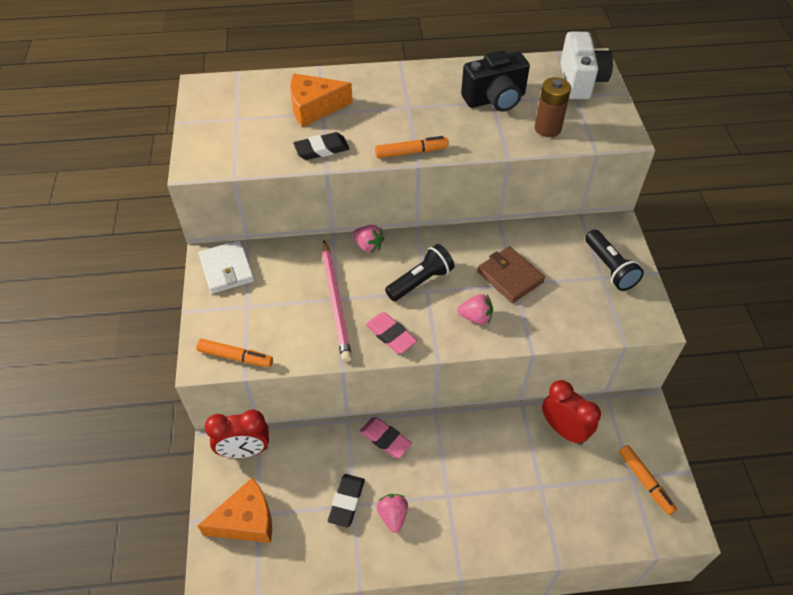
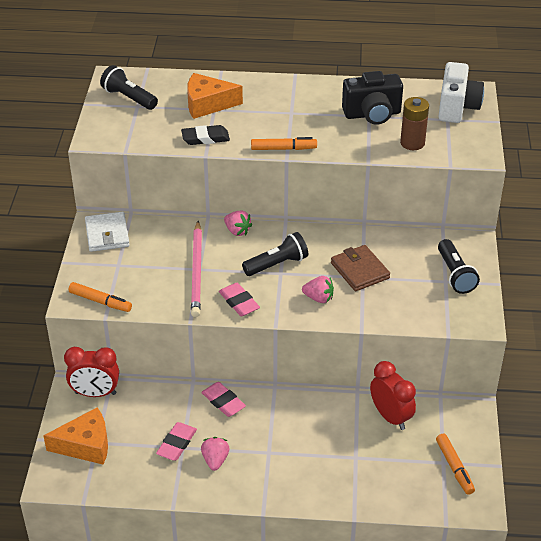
camera: 10 degrees right, 10 degrees down
black eraser [328,474,365,527] -> pink eraser [156,422,197,461]
none -> black flashlight [100,65,158,110]

